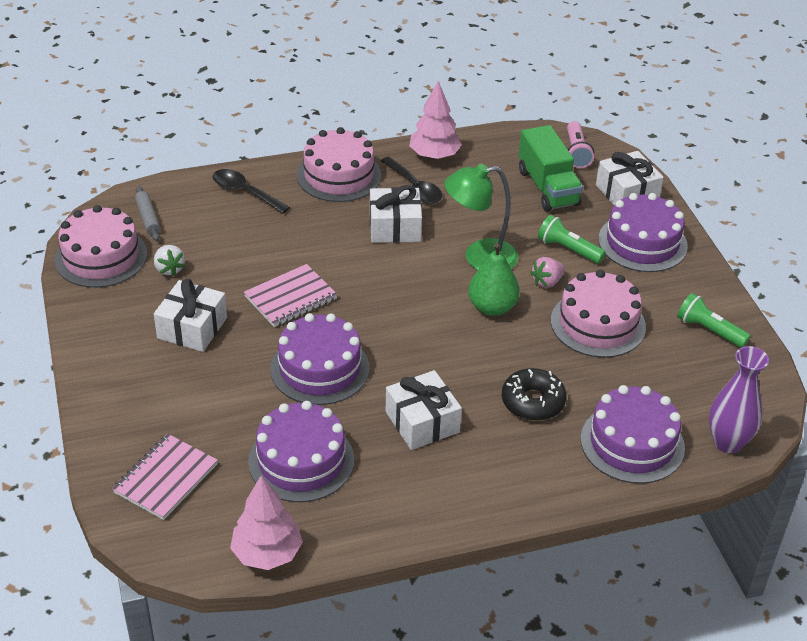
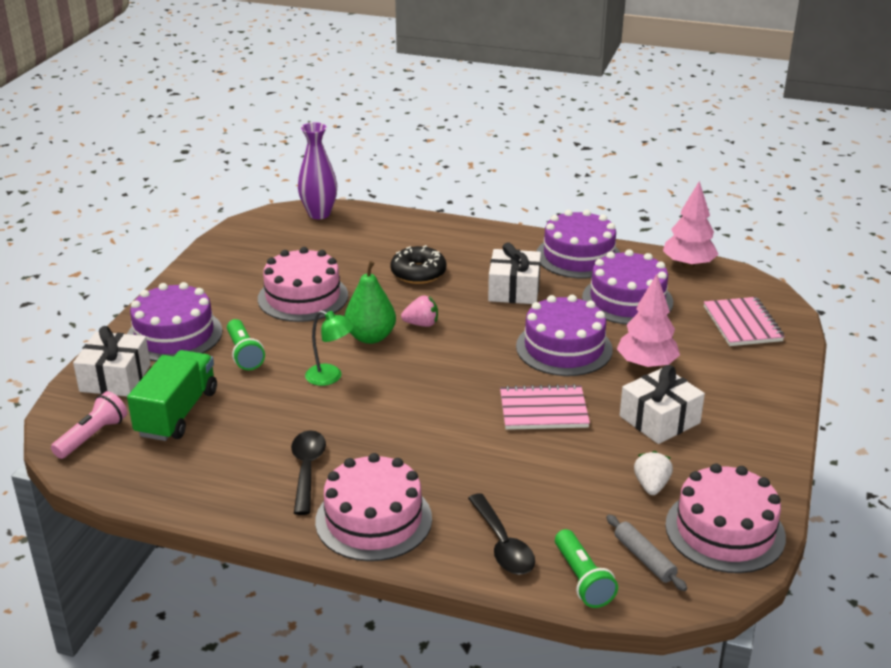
camera: 145 degrees left, 10 degrees down
pink notebook [112,434,218,520] -> pink notebook turned 75 degrees counterclockwise [704,297,785,346]
grey rolling pin [135,186,161,241] -> grey rolling pin turned 45 degrees counterclockwise [606,514,687,591]
white gift [370,185,422,243] -> none
pink tree [409,81,462,160] -> pink tree moved to [617,274,680,369]
green lamp [445,164,518,270] -> green lamp [305,310,354,386], size x0.62
pink strawberry [530,257,565,288] -> pink strawberry moved to [401,295,438,327]
purple cake [581,385,685,484] -> purple cake moved to [537,210,620,279]
green flashlight [677,293,751,348] -> green flashlight moved to [555,529,618,608]

